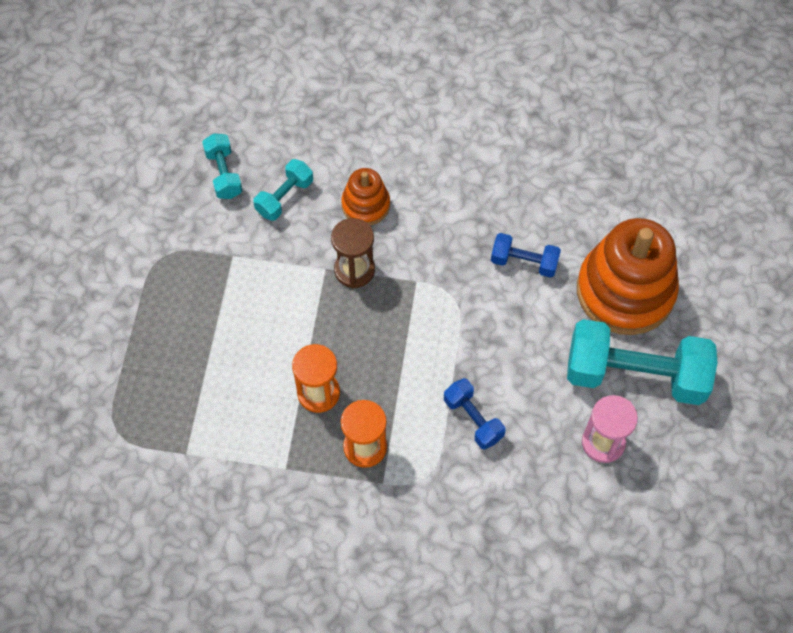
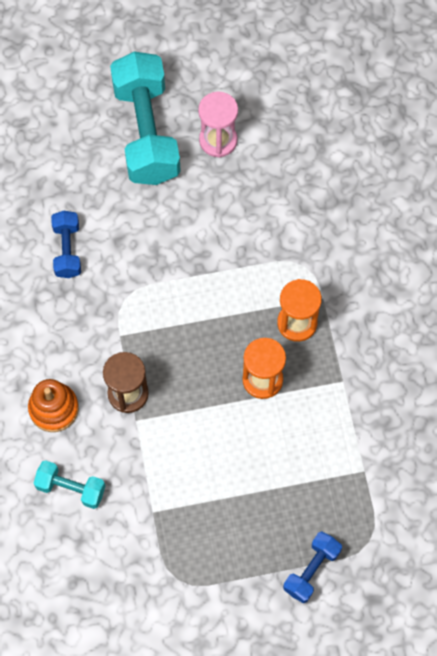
camera: 110 degrees left, 5 degrees up
turquoise dumbbell [202,133,243,199] -> none
blue dumbbell [444,378,505,450] -> blue dumbbell moved to [283,531,342,603]
orange stacking toy [577,218,679,335] -> none

